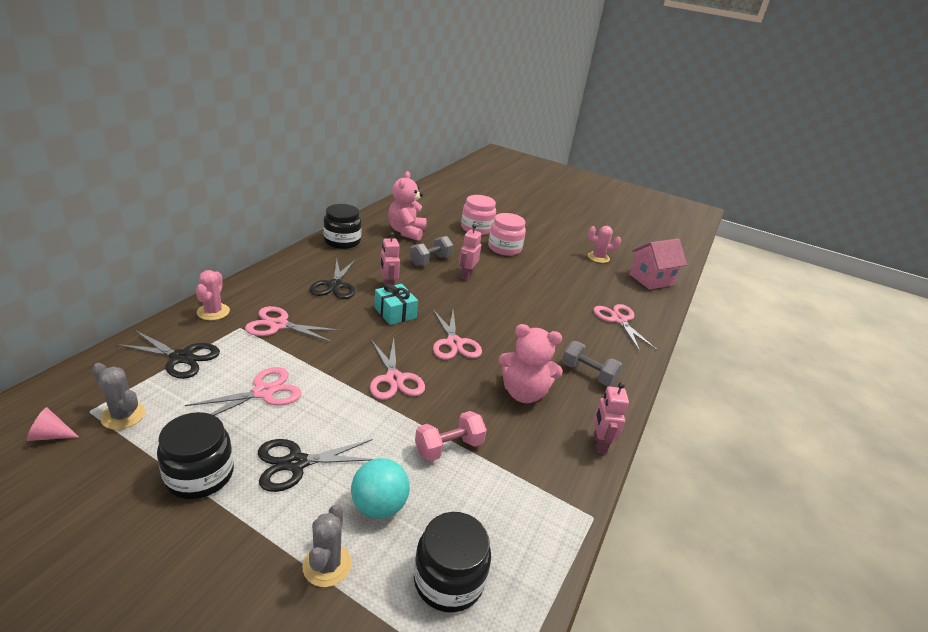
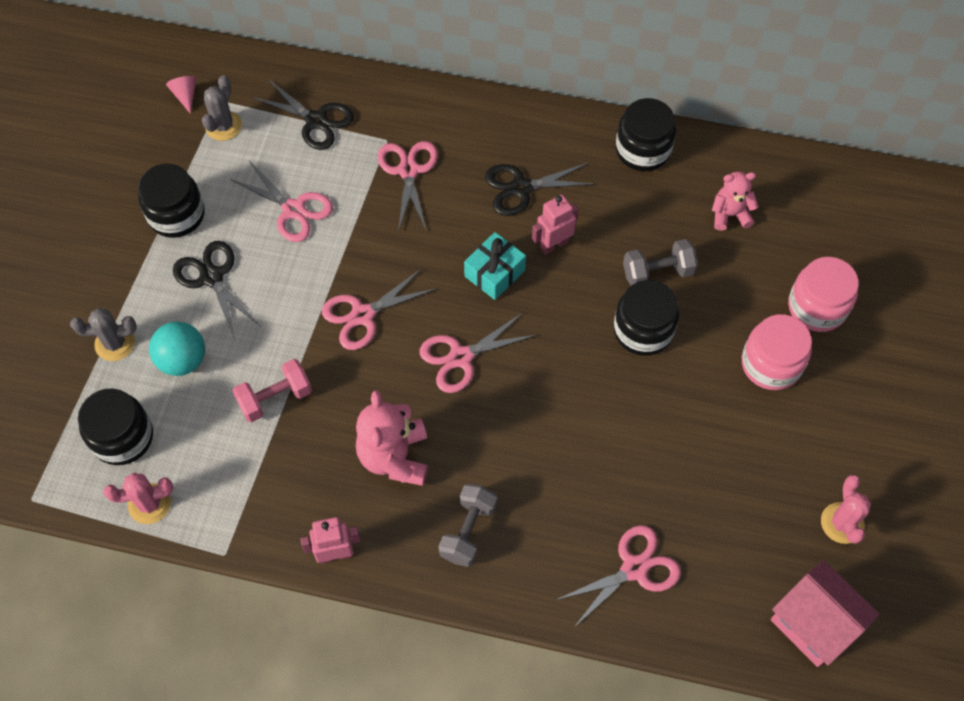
camera: 80 degrees right, 30 degrees up
black scissors [116,330,220,379] -> black scissors turned 60 degrees counterclockwise [251,78,354,150]
pink cactus [196,270,230,320] -> pink cactus moved to [103,473,173,524]
pink teddy bear [388,171,426,241] -> pink teddy bear [712,171,759,231], size x0.63
grey dumbbell [410,236,453,266] -> grey dumbbell turned 45 degrees counterclockwise [623,239,698,286]
pink dumbbell [415,411,487,462] -> pink dumbbell turned 75 degrees counterclockwise [233,359,312,422]
pink robot [459,224,482,280] -> black jar [614,280,679,356]

